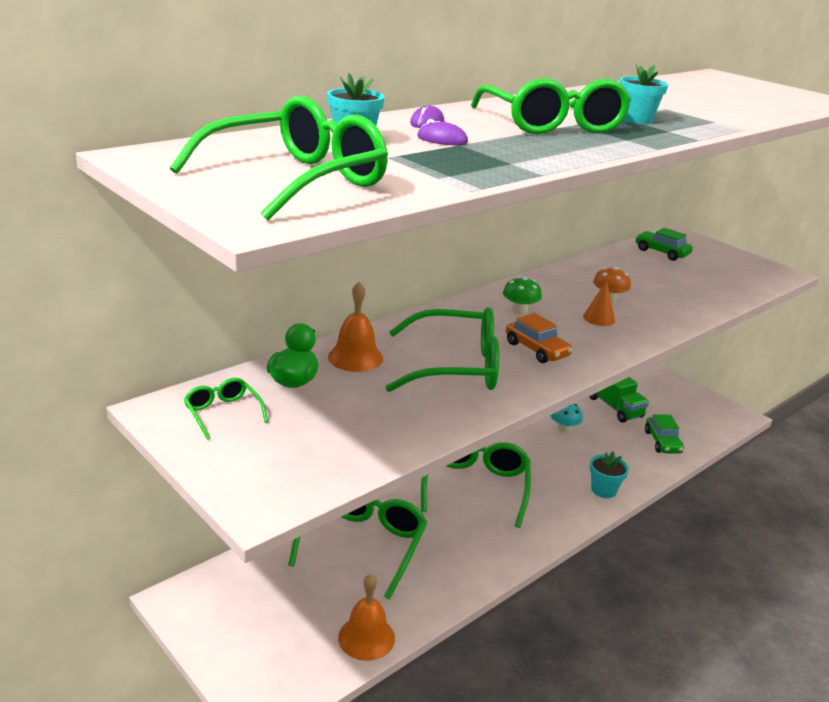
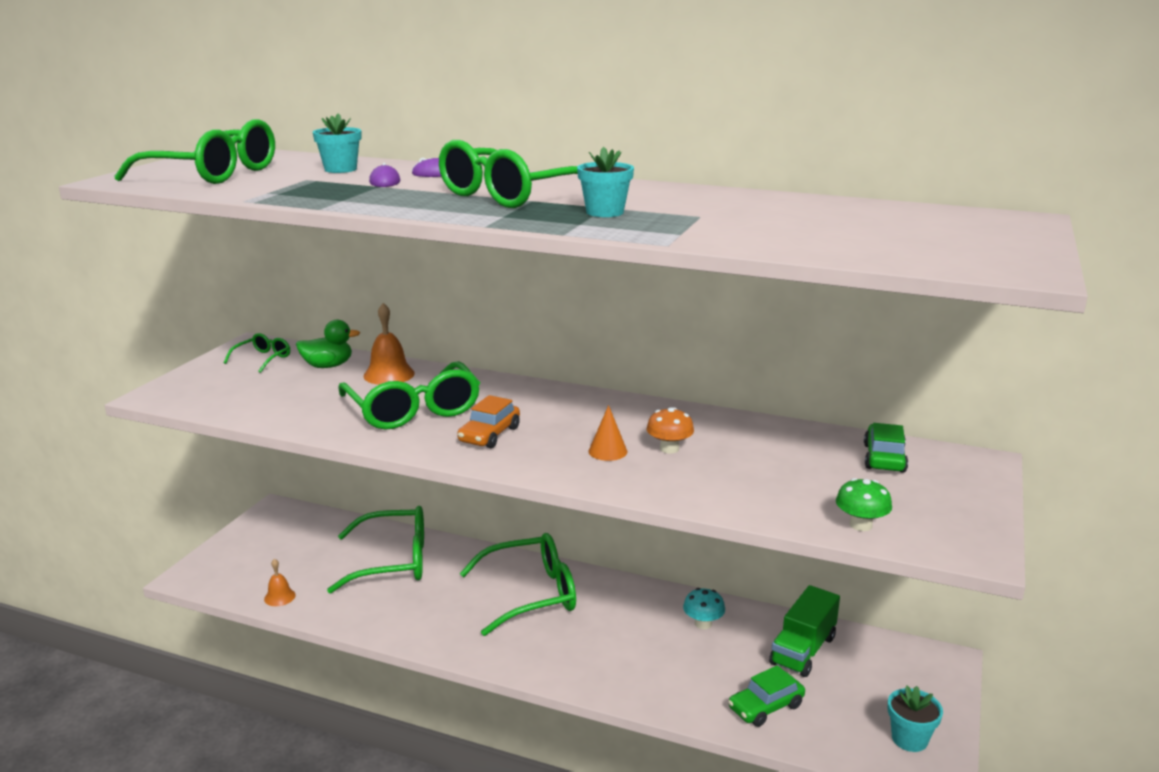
camera: 65 degrees right, 5 degrees down
orange bell [338,574,395,661] -> orange bell [264,559,296,606], size x0.60
green mushroom [503,277,542,315] -> green mushroom moved to [836,478,892,531]
turquoise flower pot [590,451,629,498] -> turquoise flower pot moved to [888,685,943,752]

